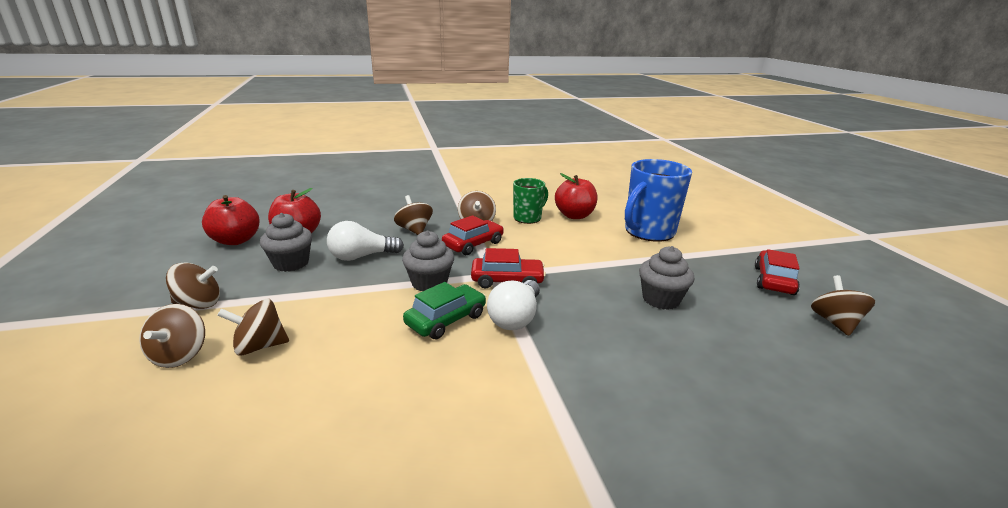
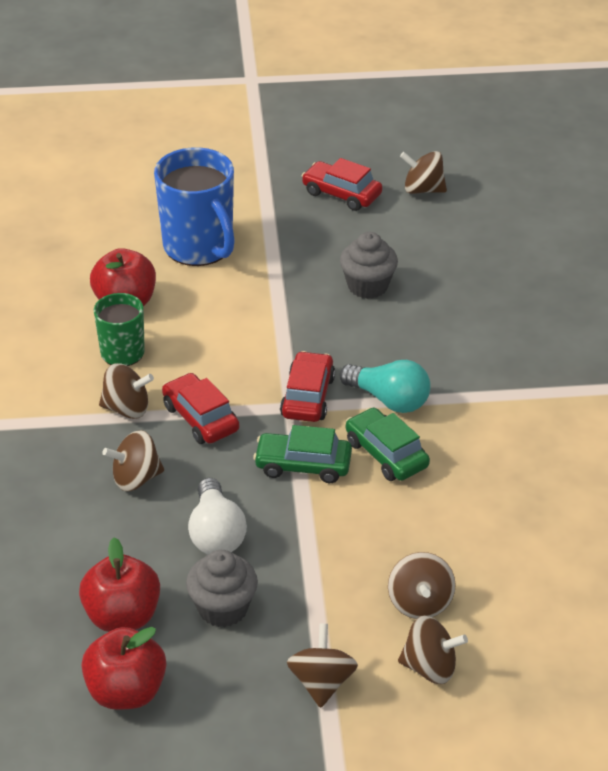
camera: 80 degrees left, 15 degrees up
grey cupcake [402,230,454,291] -> green car [253,425,352,483]
white light bulb [487,280,540,330] -> turquoise light bulb [340,360,431,413]

